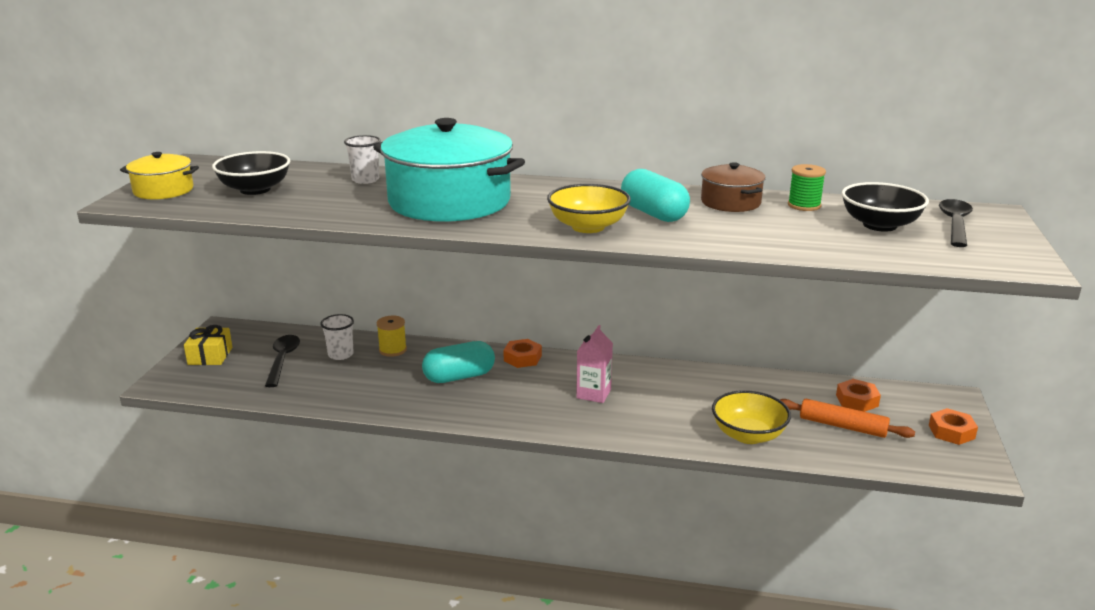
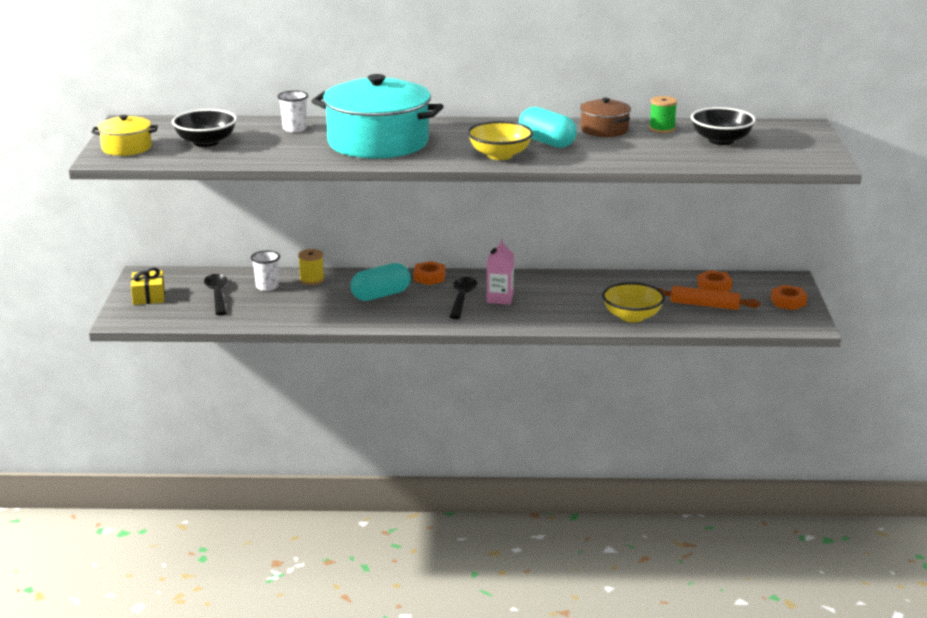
camera: 10 degrees left, 0 degrees up
black spoon [939,199,973,247] -> black spoon moved to [450,277,477,319]

